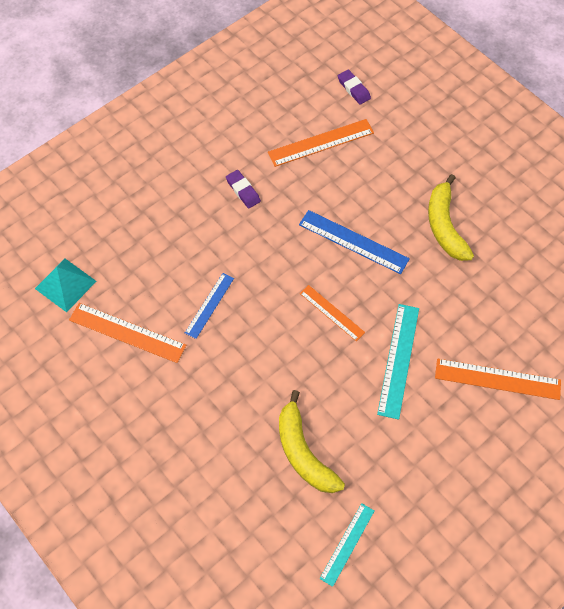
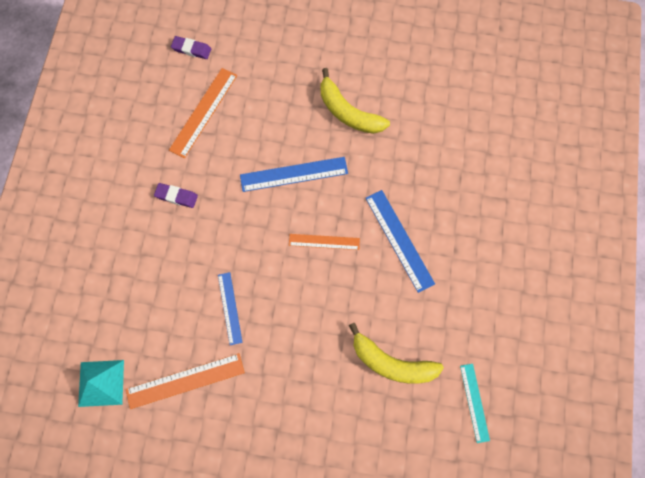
camera: 40 degrees left, 10 degrees up
turquoise ruler [377,304,419,420] -> blue ruler [365,190,435,293]
orange ruler [435,359,561,400] -> none

